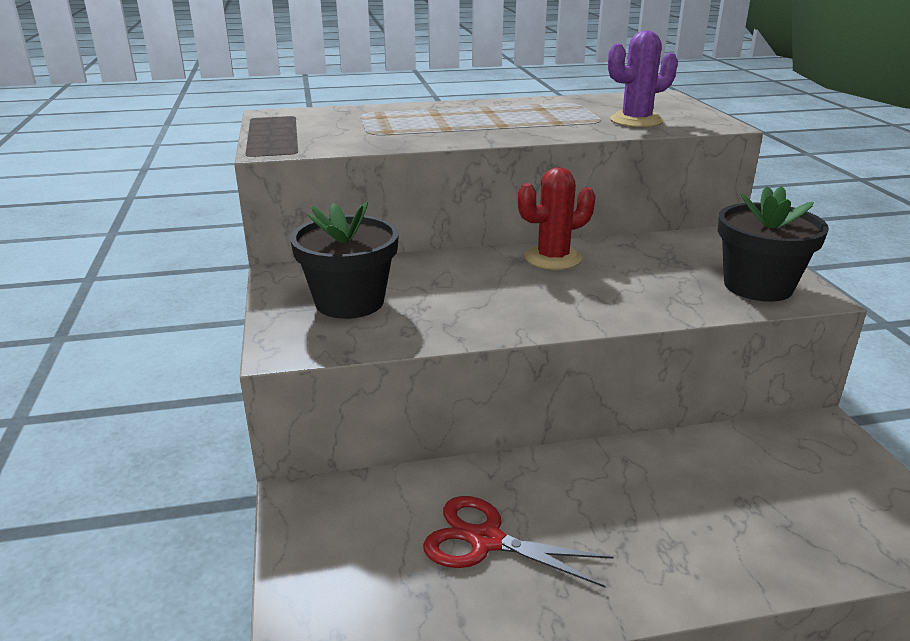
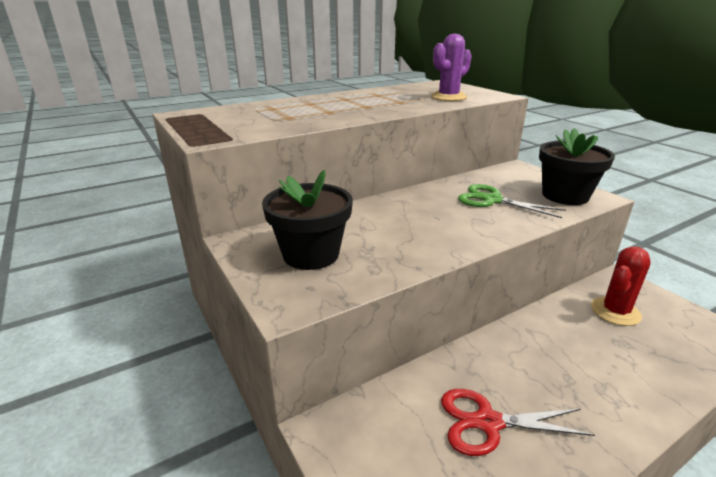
camera: 20 degrees left, 0 degrees up
red cactus [518,167,595,270] -> red cactus moved to [591,246,651,326]
none -> green scissors [458,184,566,218]

